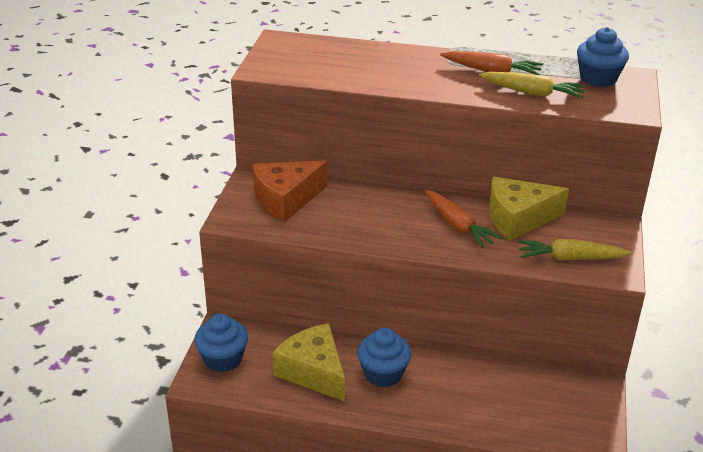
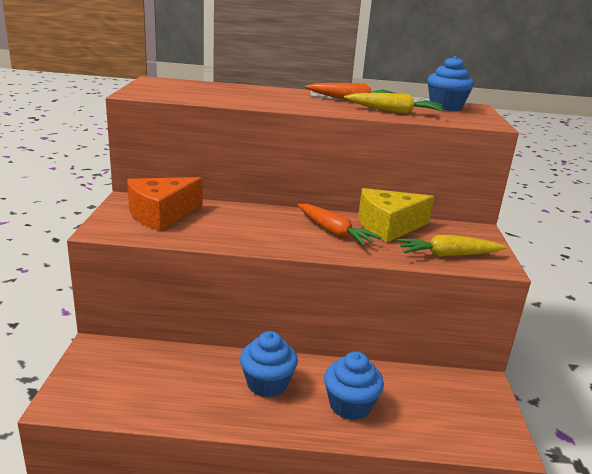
camera: 10 degrees left, 10 degrees down
blue cupcake [194,313,248,372] -> blue cupcake moved to [324,351,384,420]
yellow cheese [273,323,345,402] -> none

